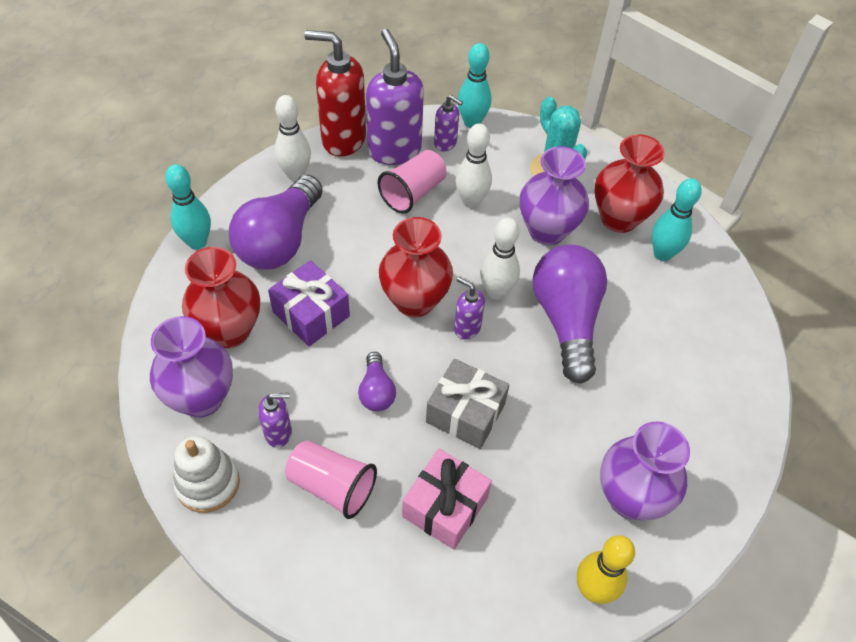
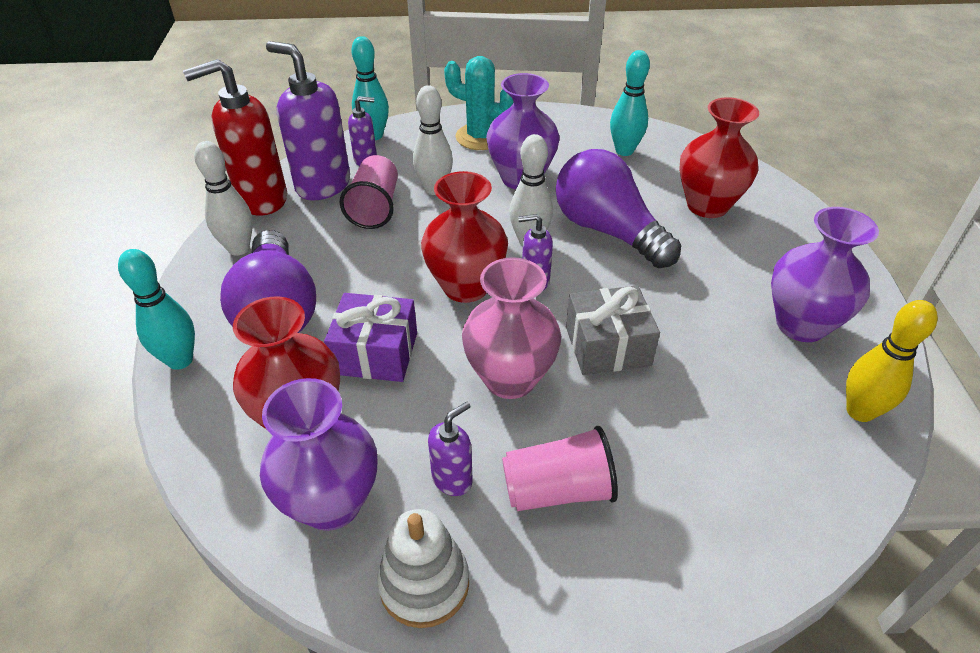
camera: 35 degrees left, 10 degrees down
purple light bulb [358,352,396,411] -> pink vase [462,257,561,399]
pink gift [402,449,492,550] -> none
red vase [594,134,665,233] -> red vase moved to [679,97,759,218]

